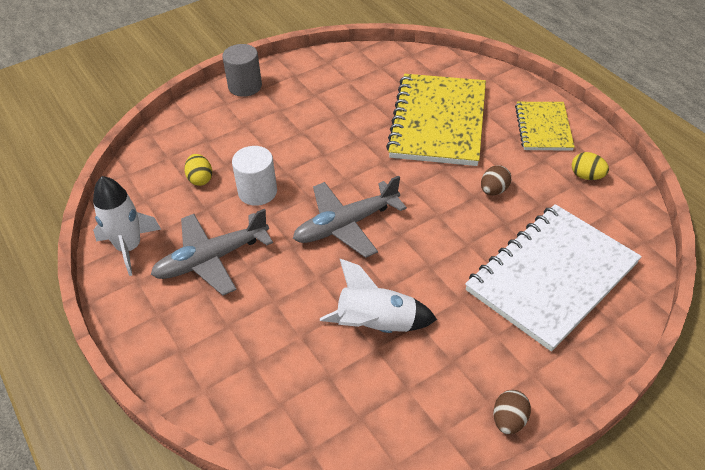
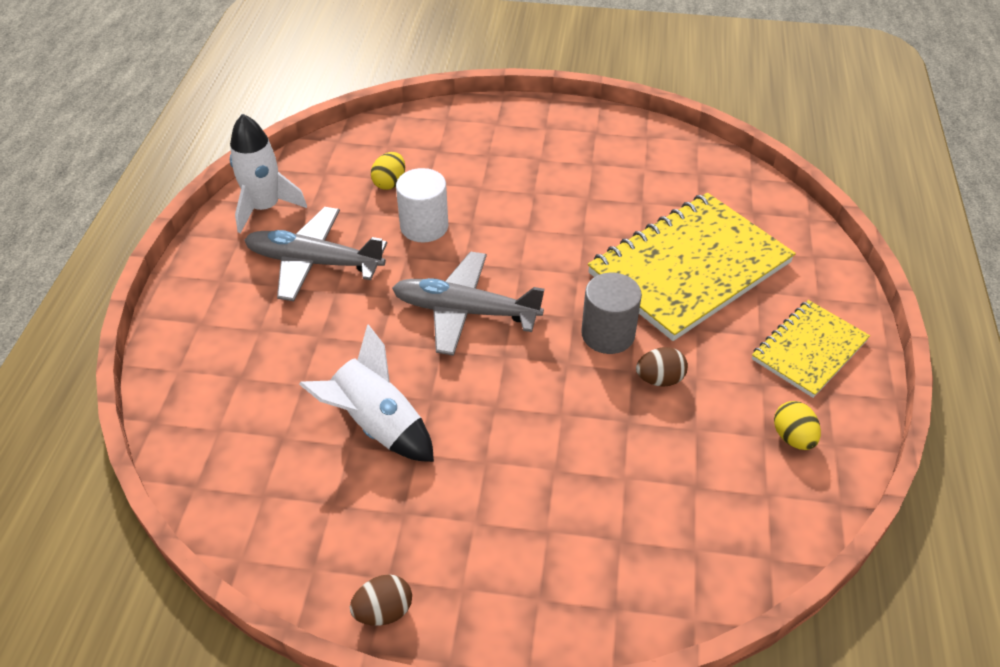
camera: 40 degrees right, 0 degrees up
grey cylinder [222,44,262,97] -> grey cylinder moved to [581,273,642,354]
white notebook [465,204,642,352] -> none

